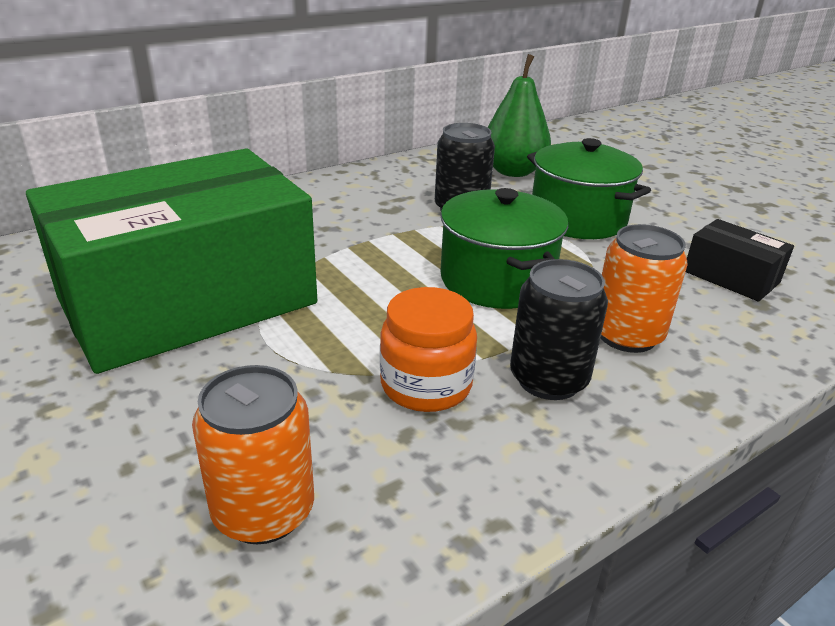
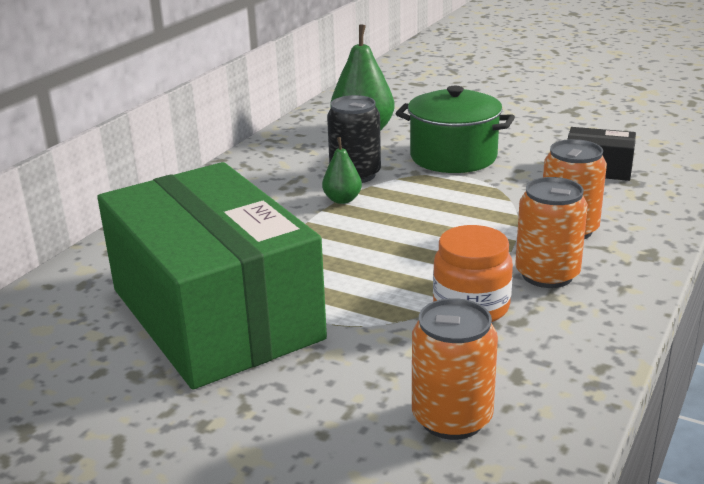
camera: 25 degrees left, 5 degrees down
green box [26,149,317,374] -> green box turned 60 degrees counterclockwise [97,162,327,389]
green pot [440,188,568,309] -> none
black can [510,259,608,400] -> orange can [515,177,588,288]
none -> green pear [322,137,362,204]

